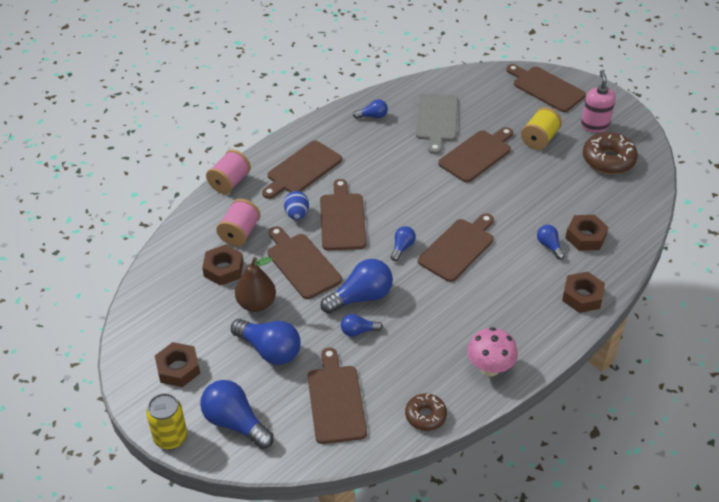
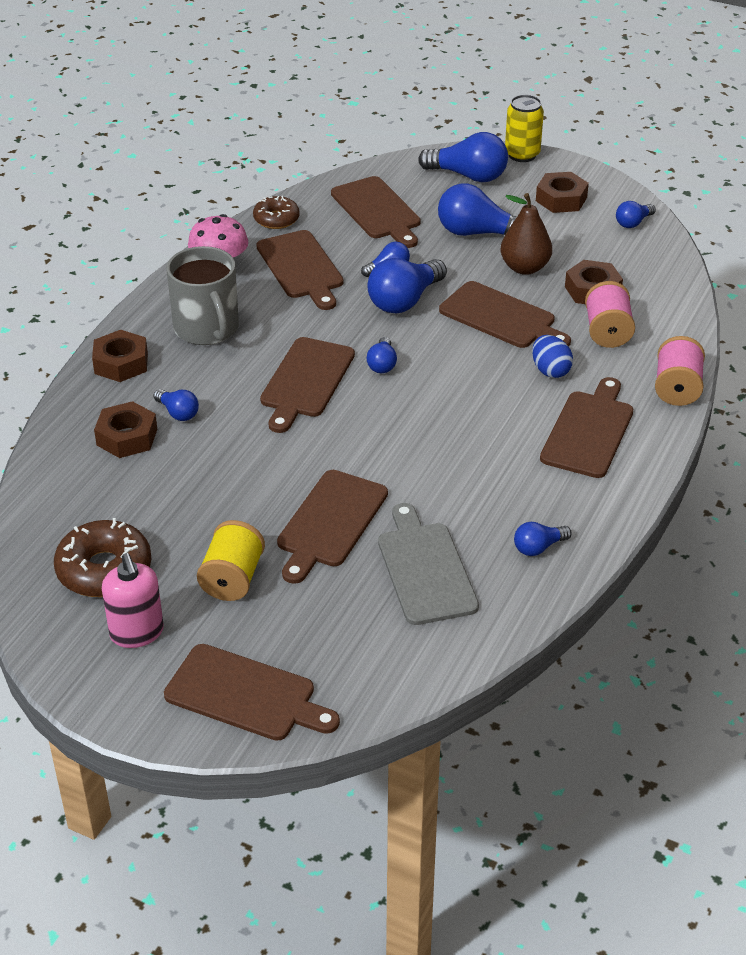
camera: 160 degrees right, 5 degrees down
brown cutting board [320,179,366,250] -> brown cutting board moved to [256,230,344,310]
none -> grey mug [167,246,239,345]
none -> blue light bulb [616,201,656,228]

